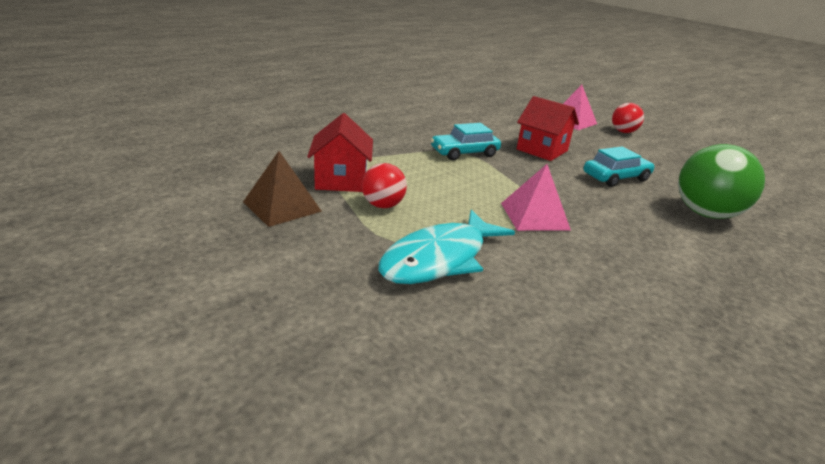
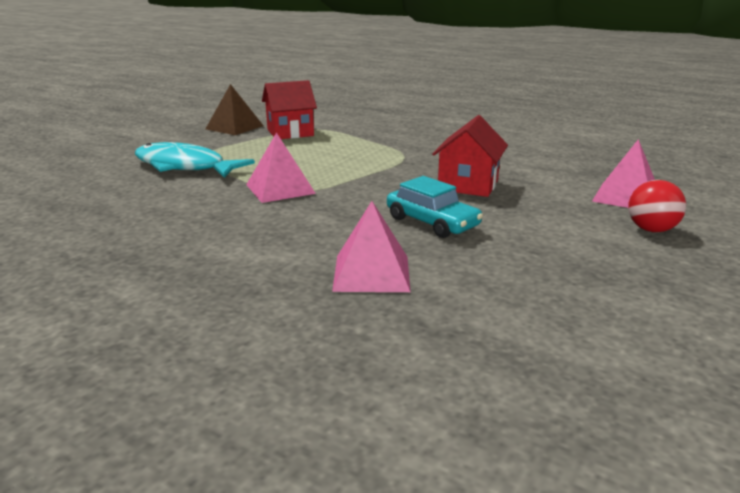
camera: 75 degrees right, 5 degrees down
red ball [362,163,407,208] -> none
turquoise car [431,123,501,161] -> none
green ball [678,144,765,219] -> pink pyramid [332,201,411,292]

